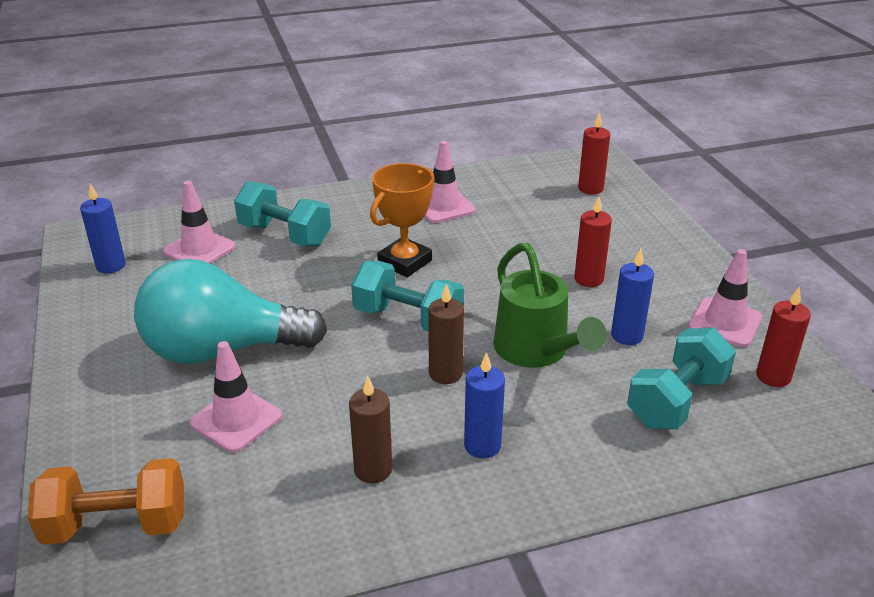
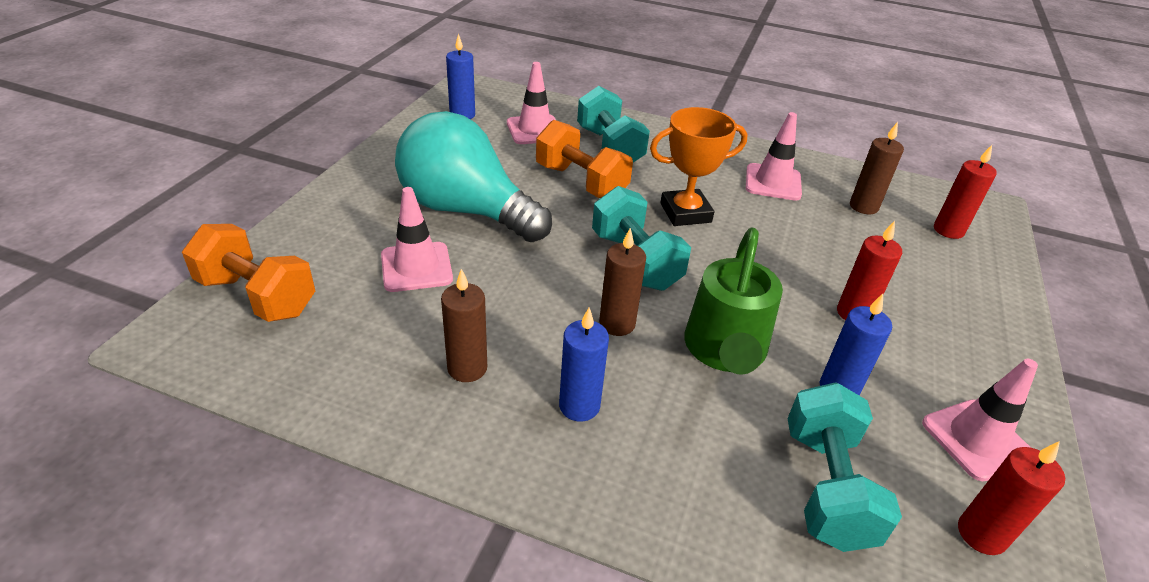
camera: 35 degrees right, 5 degrees up
turquoise dumbbell [627,327,736,430] -> turquoise dumbbell turned 75 degrees counterclockwise [787,382,902,552]
none -> orange dumbbell [536,120,633,198]
none -> brown candle [850,122,904,214]

